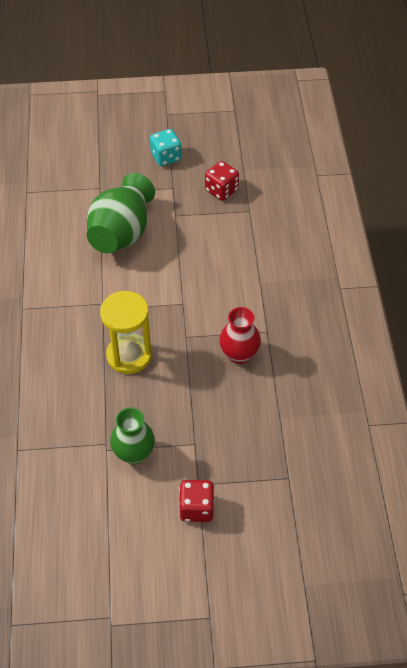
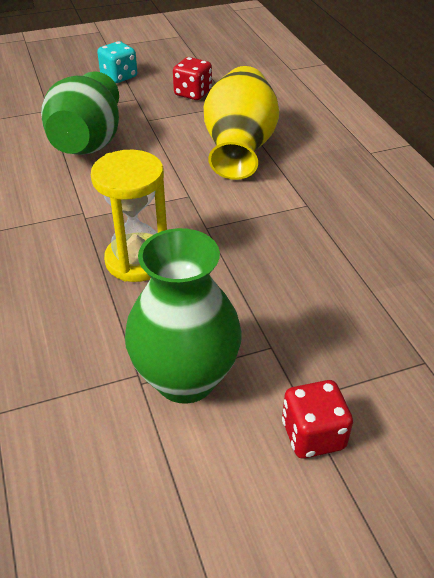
camera: 15 degrees left, 10 degrees down
green vase [110,407,155,464] -> green vase [125,228,242,404], size x1.57
red vase [219,307,261,364] -> none
none -> yellow vase [204,66,279,180]

